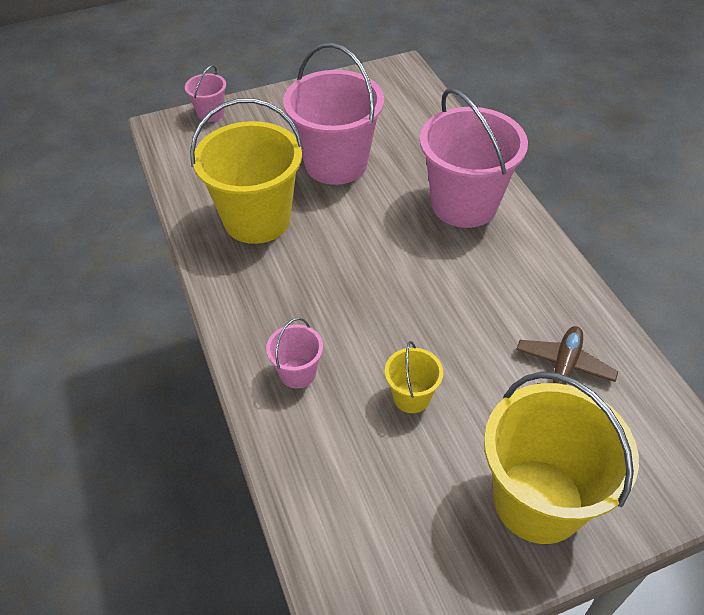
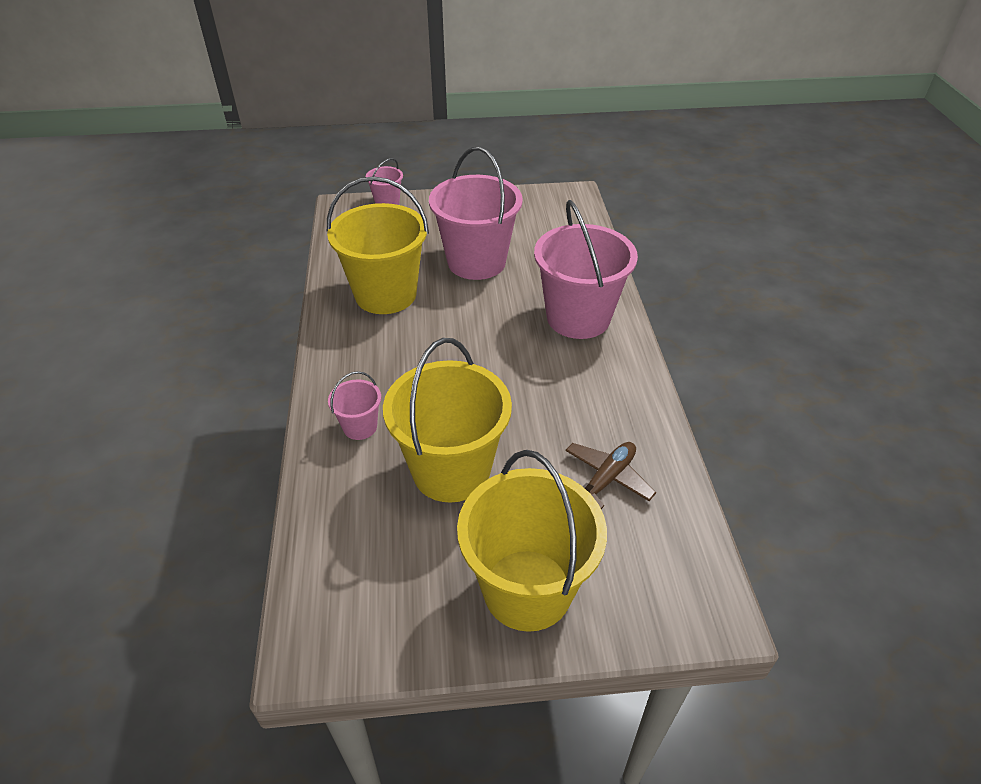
camera: 15 degrees right, 5 degrees down
yellow bucket [385,341,443,413] -> yellow bucket [383,338,512,503], size x2.18

